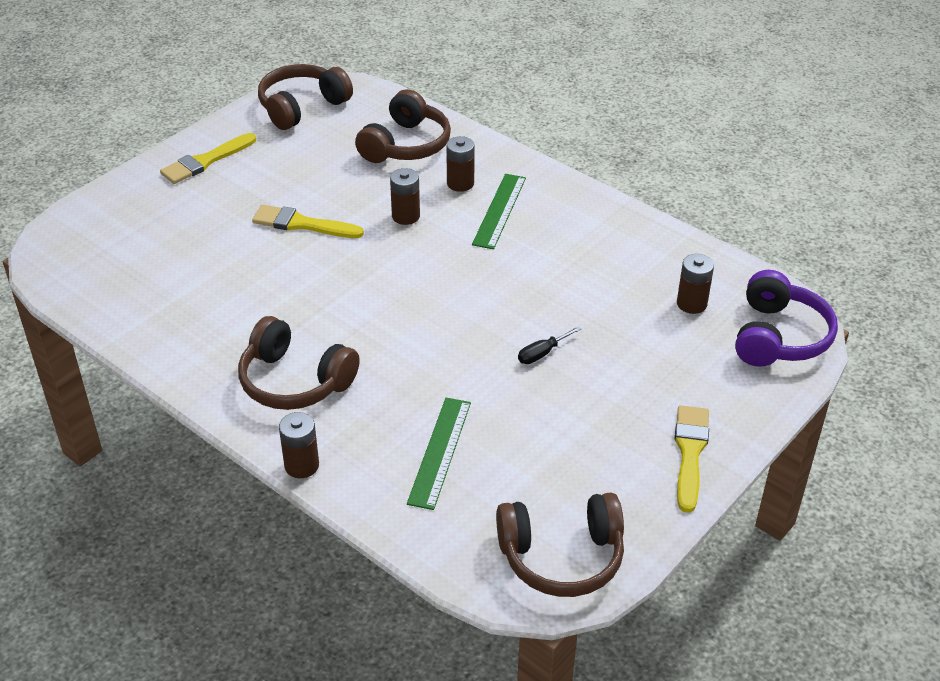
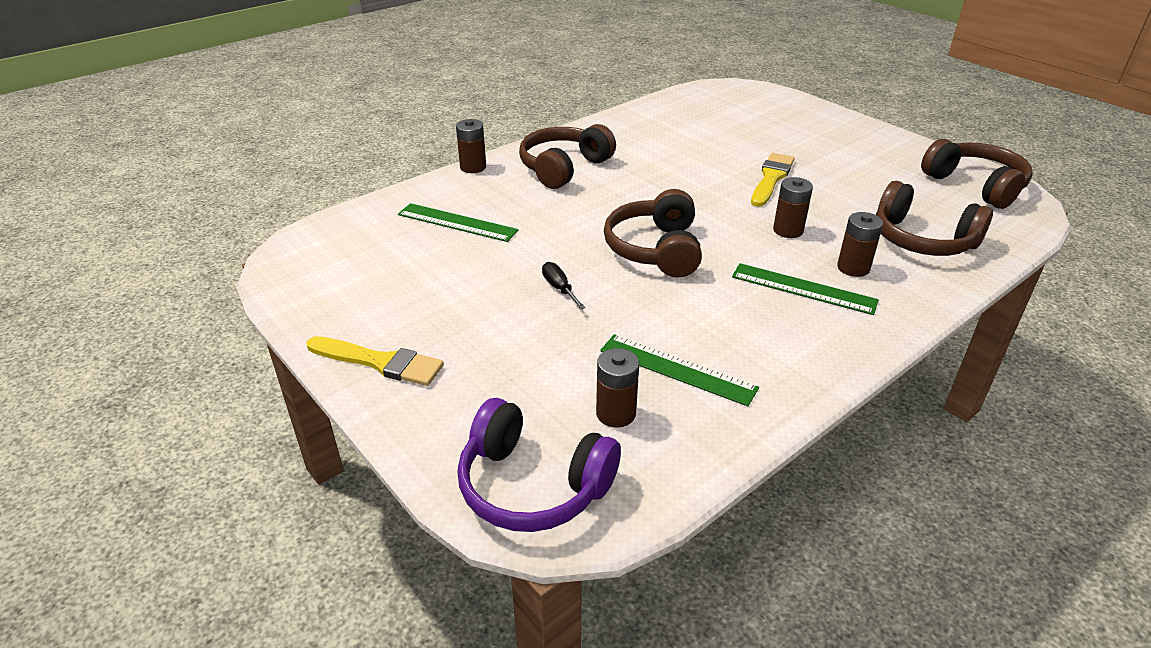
camera: 100 degrees right, 5 degrees down
yellow brush [160,133,256,184] -> none
brown headphones [496,493,624,597] -> brown headphones moved to [604,189,702,278]
none -> green ruler [600,334,759,407]

